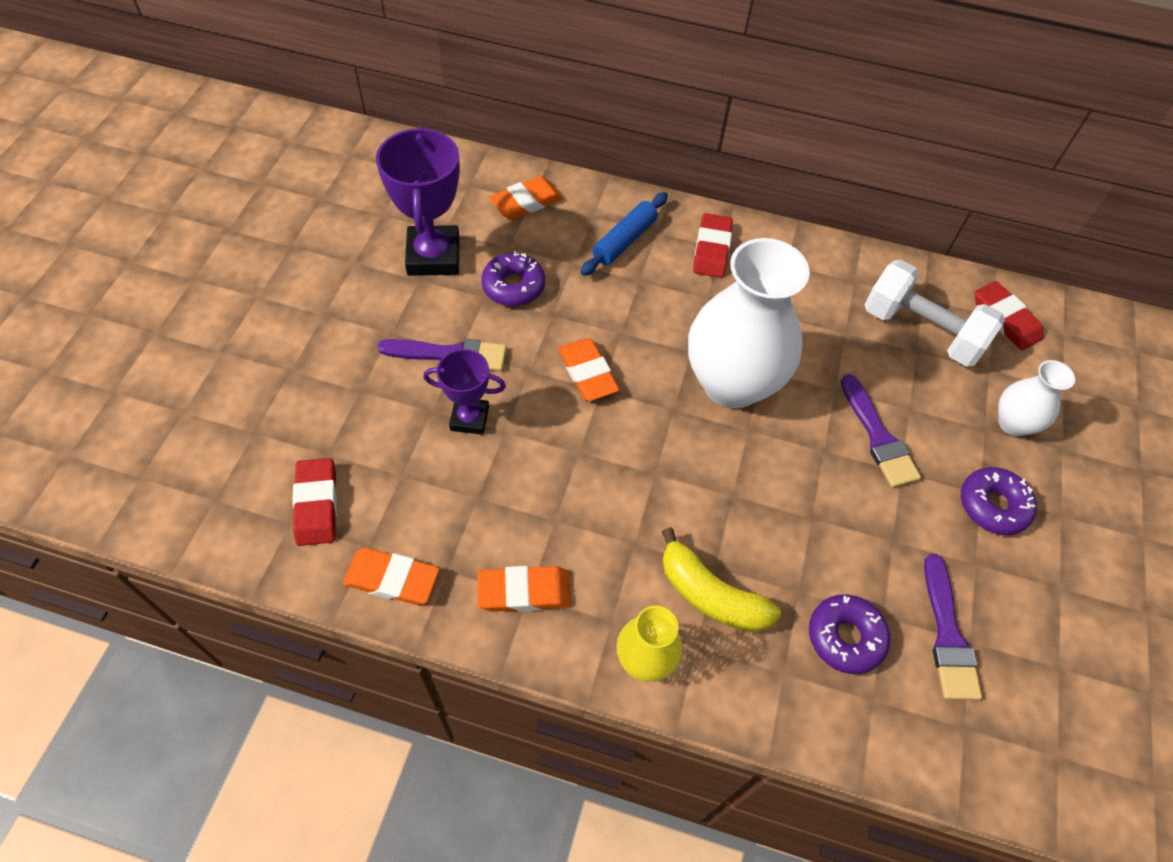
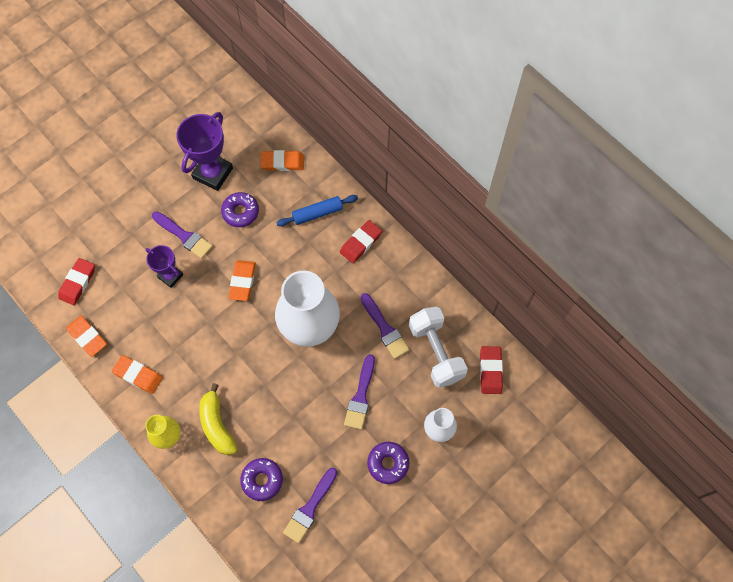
camera: 35 degrees right, 10 degrees up
none -> purple brush [361,293,410,359]

